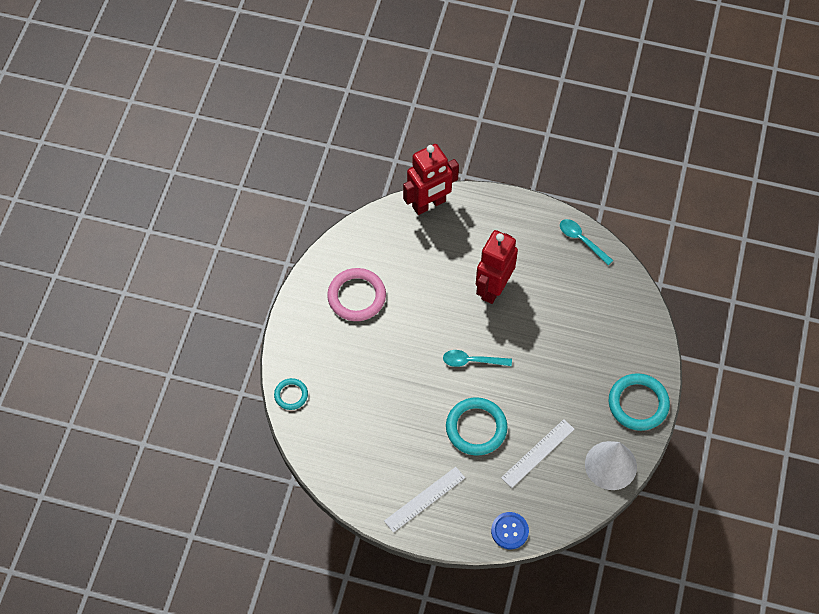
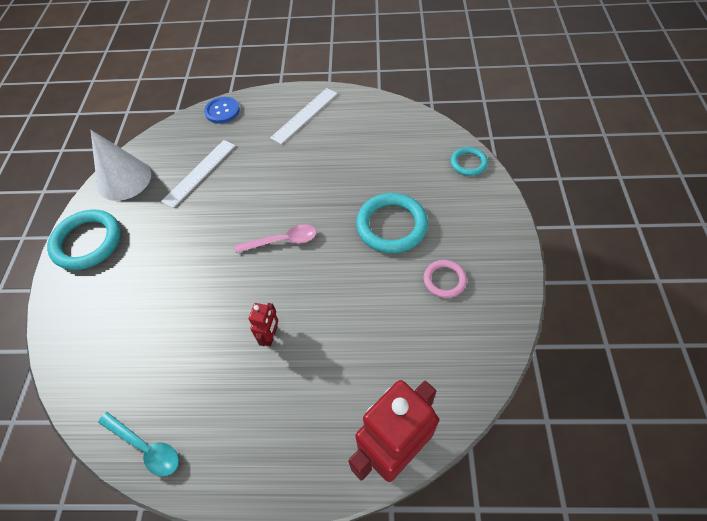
camera: 170 degrees right, 5 degrees down
pink ring [327,268,386,321] -> pink ring [424,260,467,298], size x0.56
turquoise spoon [443,350,512,367] -> pink spoon [235,224,317,253]
turquoise ring [446,397,508,456] -> turquoise ring moved to [356,193,428,253]
red robot [476,230,518,304] -> red robot [249,303,278,346], size x0.45

